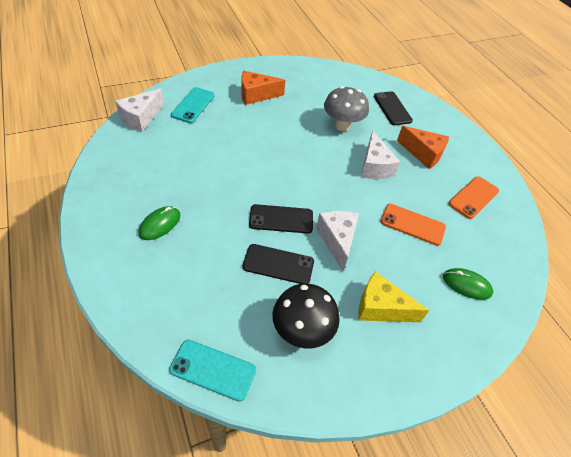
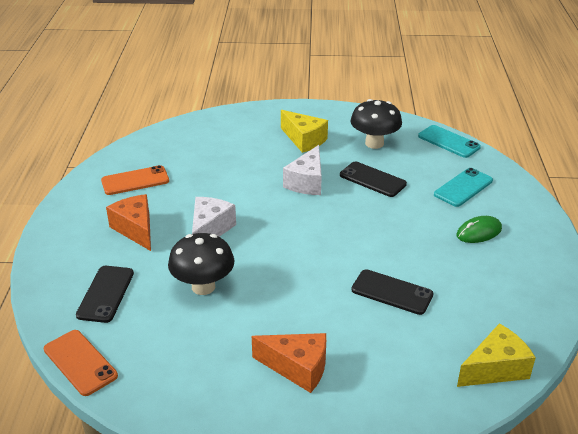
camera: 150 degrees left, 15 degrees down
white cheese [115,88,164,132] -> yellow cheese [457,323,536,387]
turquoise phone [171,87,214,123] -> turquoise phone moved to [434,168,493,207]
black phone [249,204,313,234] -> black phone moved to [351,269,434,315]
grey mushroom [324,86,369,131] -> black mushroom [168,233,235,295]
orange phone [380,204,446,246] -> orange phone moved to [44,330,118,396]
green mouse [443,268,493,300] -> none

